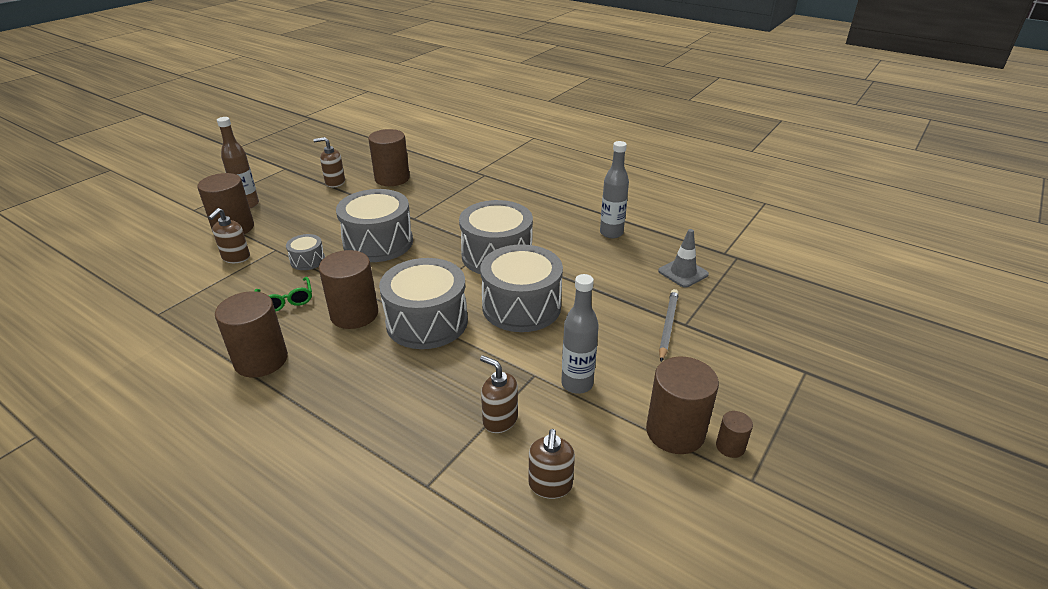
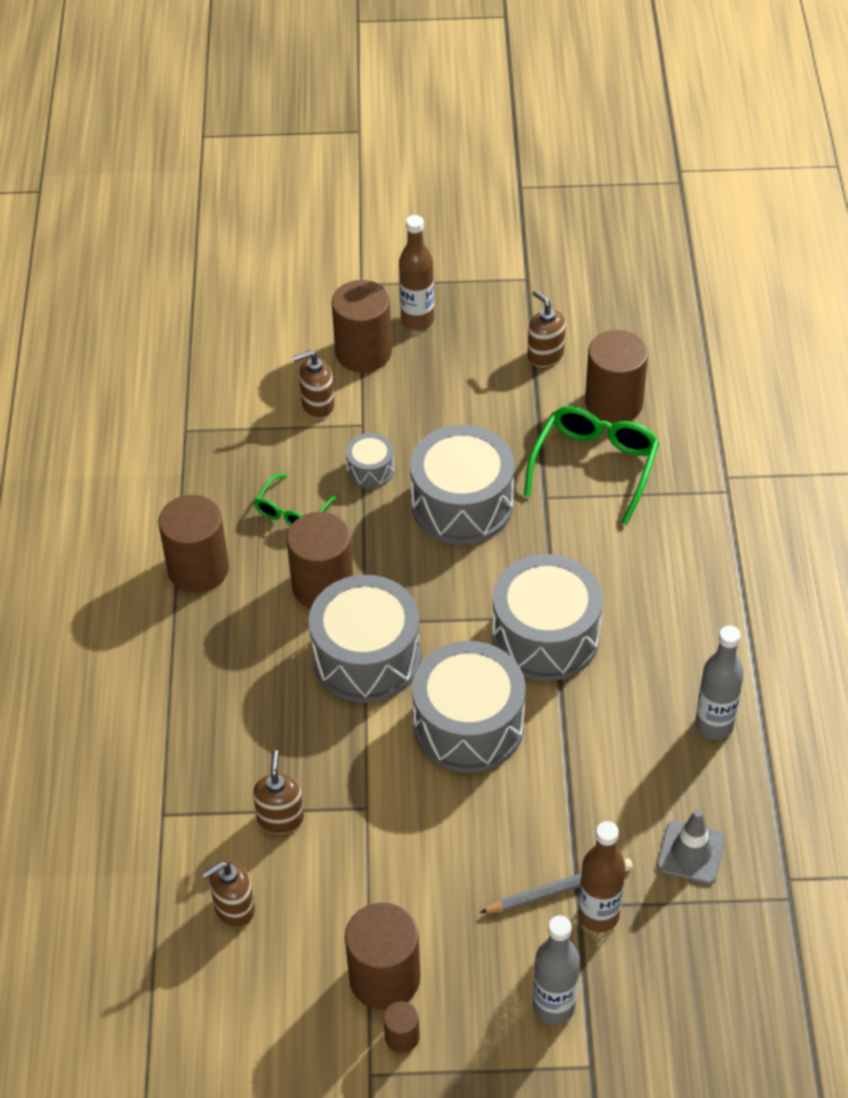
camera: 55 degrees right, 15 degrees up
grey bottle [561,274,599,394] -> grey bottle moved to [533,915,580,1025]
none -> green glasses [524,406,659,525]
none -> brown bottle [578,821,625,933]

